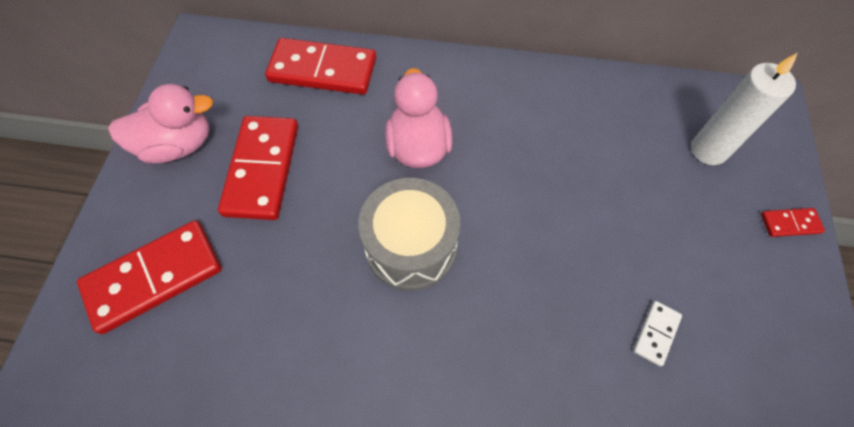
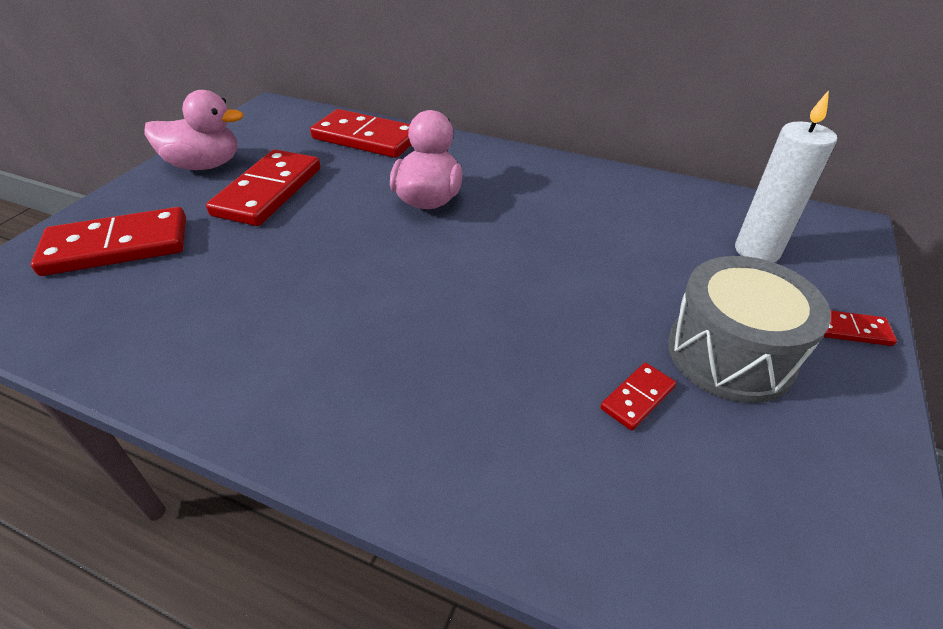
camera: 15 degrees right, 20 degrees down
grey drum [358,178,460,291] -> grey drum moved to [668,256,831,403]
white domino [633,301,682,366] -> red domino [600,363,676,431]

